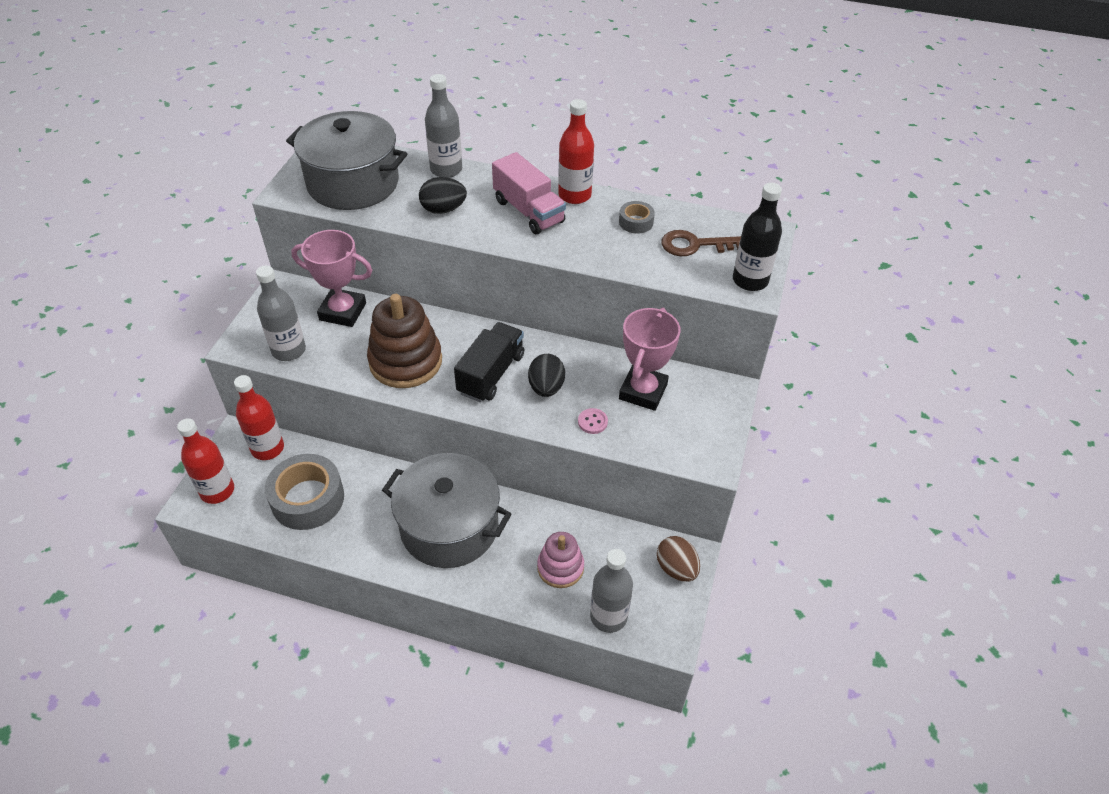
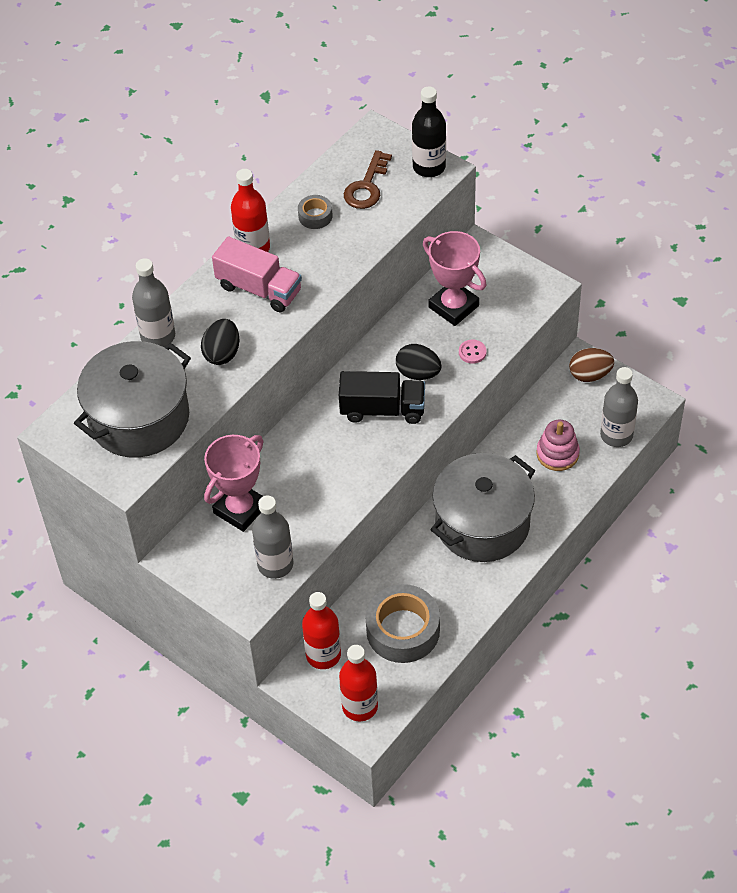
camera: 65 degrees left, 5 degrees up
brown stacking toy [367,294,442,388] -> none
black truck [454,322,524,402] -> black truck turned 135 degrees clockwise [339,371,425,424]
pink truck [492,152,566,234] -> pink truck turned 45 degrees clockwise [212,236,302,312]

